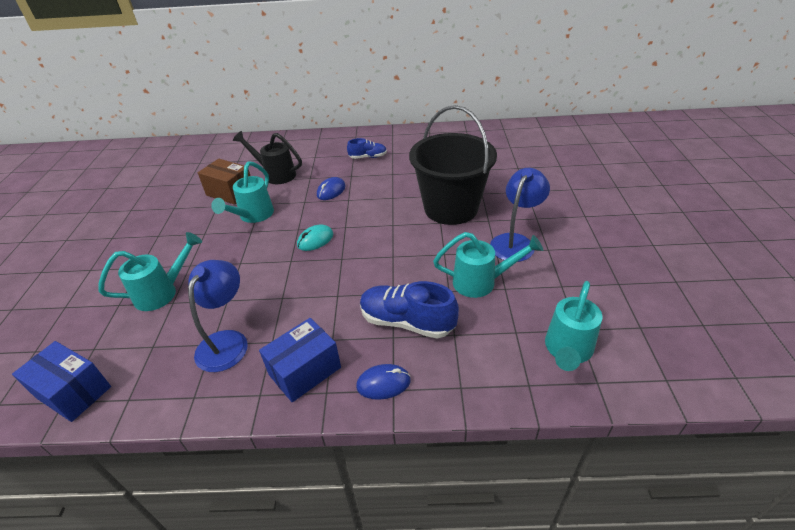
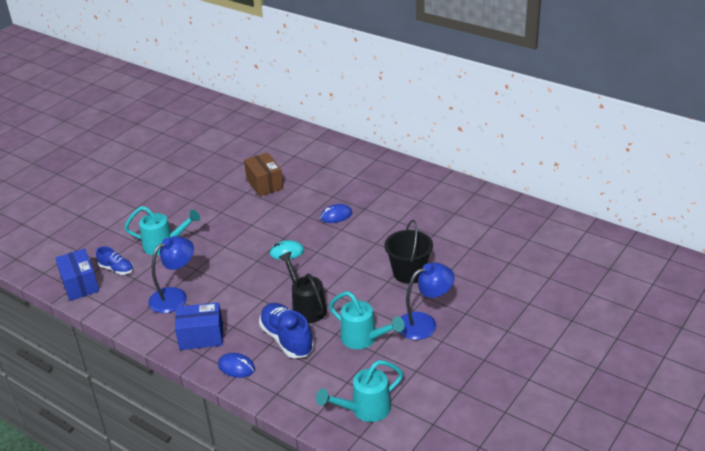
camera: 35 degrees right, 5 degrees down
turquoise watering can [211,161,274,223] -> none
black watering can [233,131,302,184] -> black watering can moved to [278,252,327,323]
blue shoe [347,138,387,159] -> blue shoe moved to [96,247,133,275]
black bucket [409,105,497,225] -> black bucket [384,220,433,284], size x0.62

